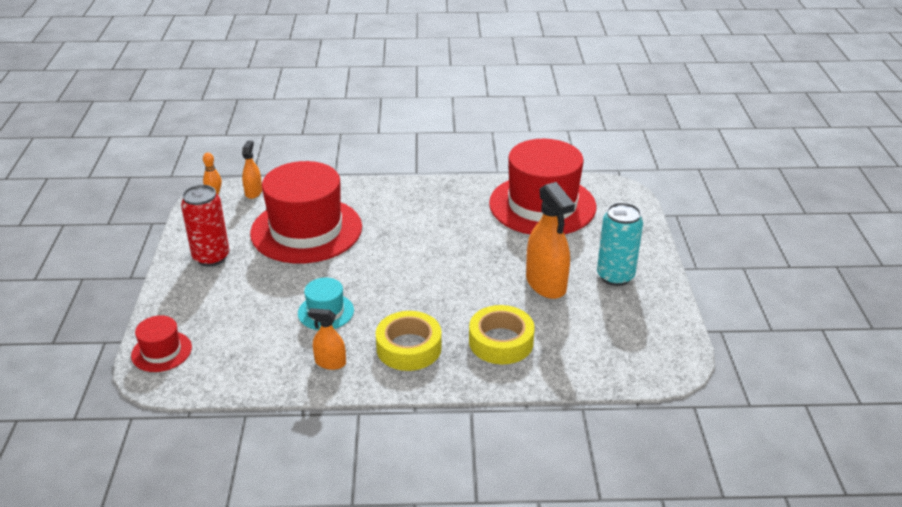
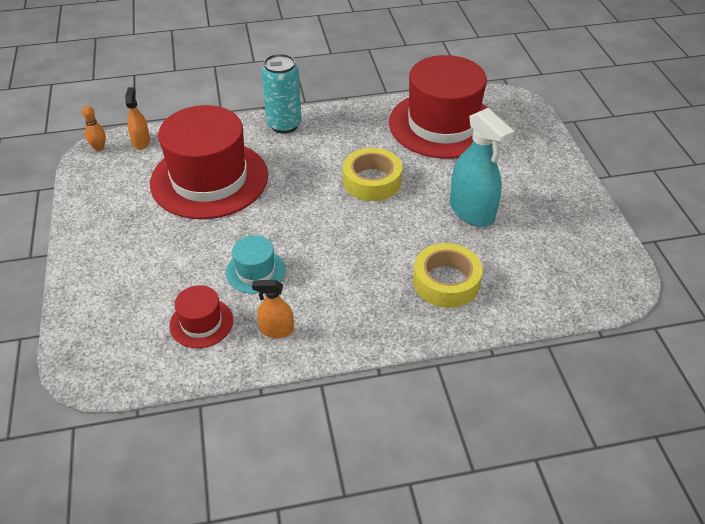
camera: 10 degrees left, 10 degrees up
red hat [131,315,192,372] -> red hat moved to [169,285,233,348]
red can [181,185,229,267] -> none
yellow tape [376,311,442,371] -> yellow tape moved to [343,148,402,201]
orange spray bottle [526,182,575,299] -> turquoise spray bottle [450,108,514,227]
turquoise can [597,202,643,286] -> turquoise can moved to [261,54,302,134]

